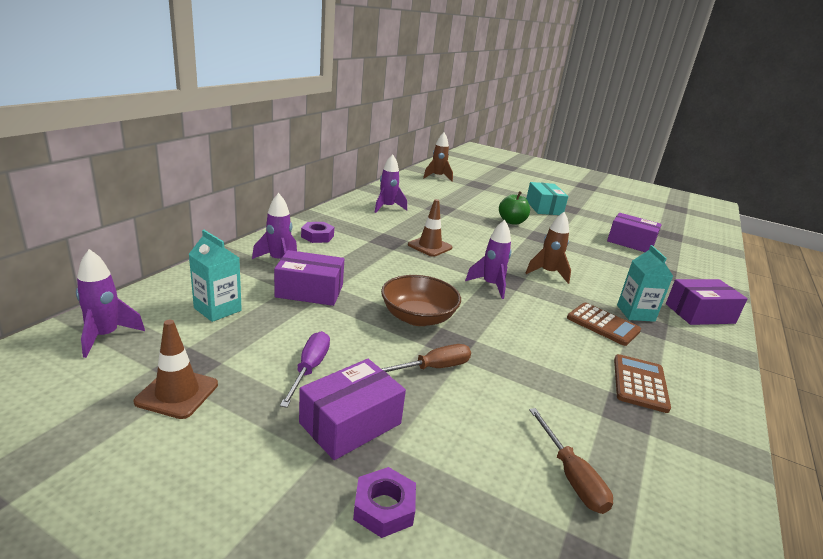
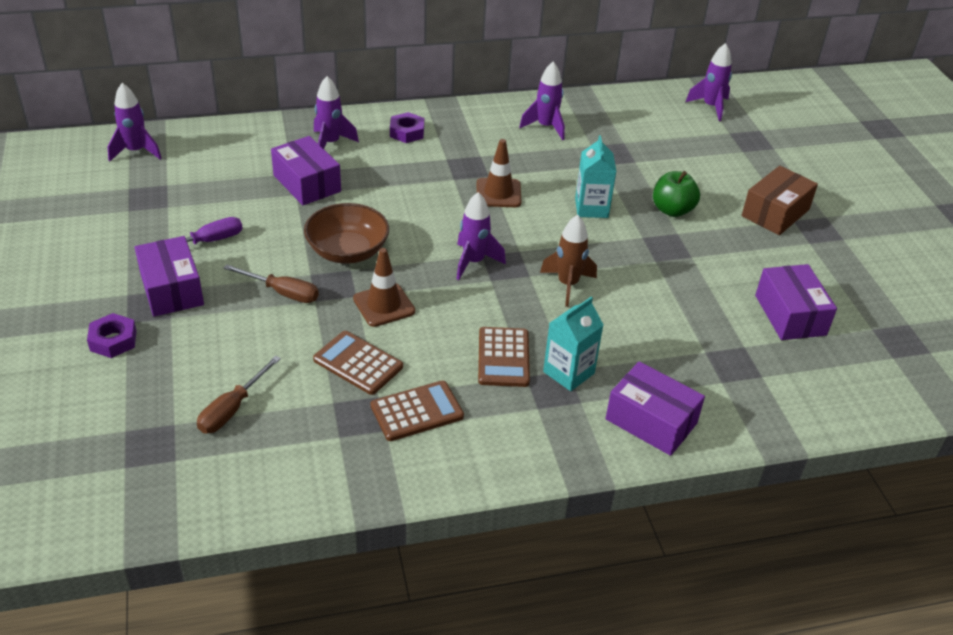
camera: 50 degrees right, 15 degrees up
brown traffic cone [134,320,218,419] -> brown traffic cone moved to [353,248,415,327]
turquoise carton [189,230,242,322] -> turquoise carton moved to [575,135,617,218]
purple box [299,359,406,460] -> purple box turned 60 degrees clockwise [135,236,204,317]
brown rocket [423,133,453,182] -> purple rocket [686,43,732,121]
turquoise box [526,182,568,215] -> brown box [742,166,818,235]
none -> brown calculator [313,331,403,395]

